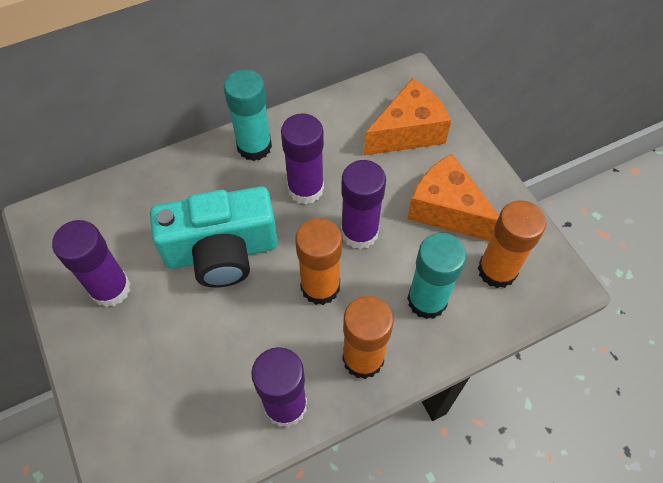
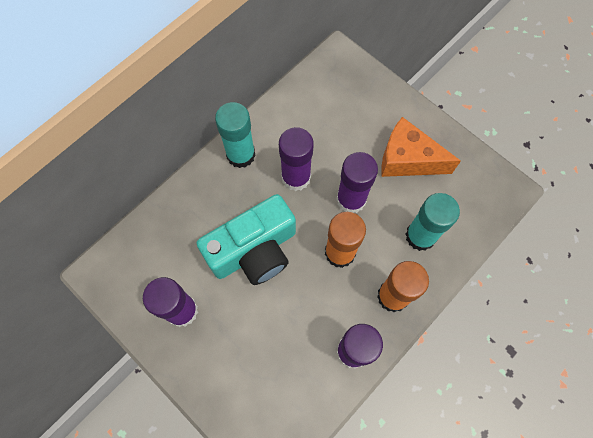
camera: 20 degrees left, 10 degrees up
orange cheese [364,78,451,155] -> none
orange glue stick [478,200,546,288] -> none

